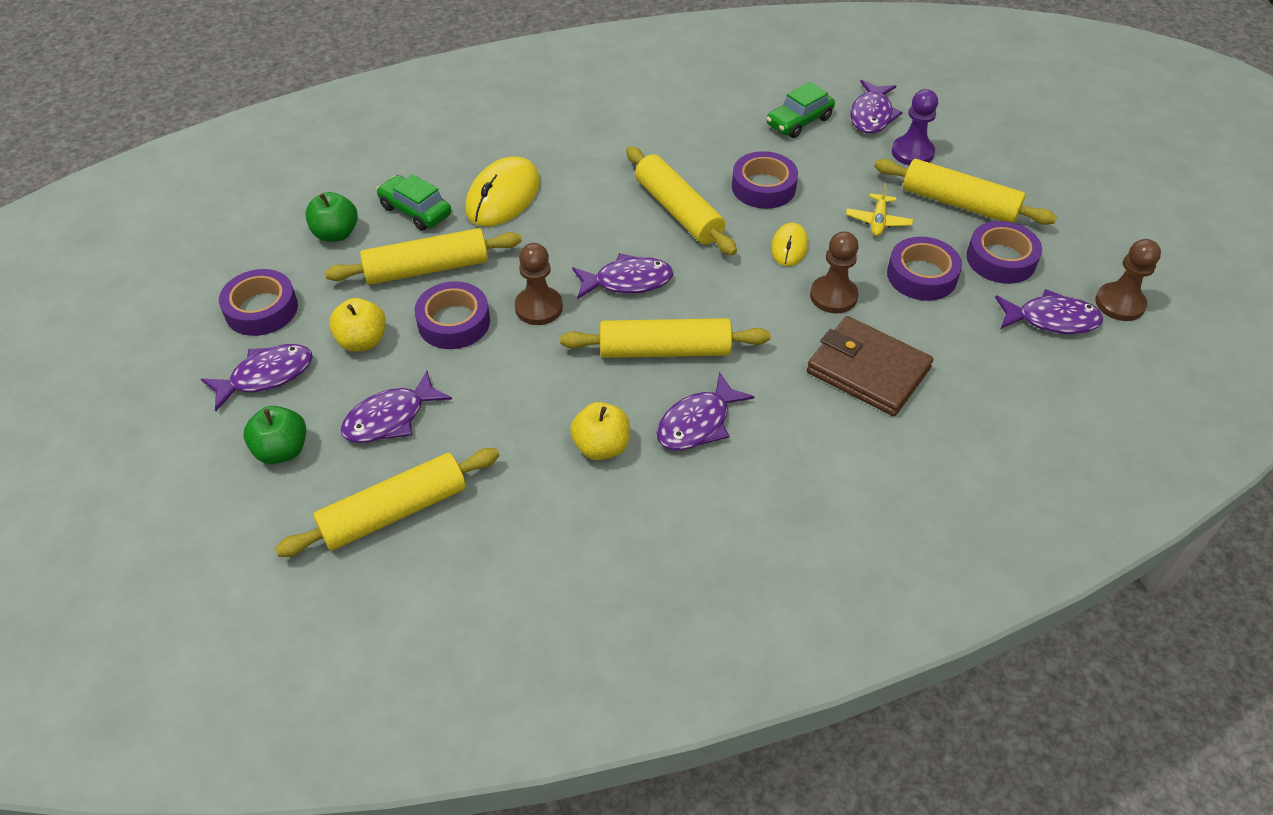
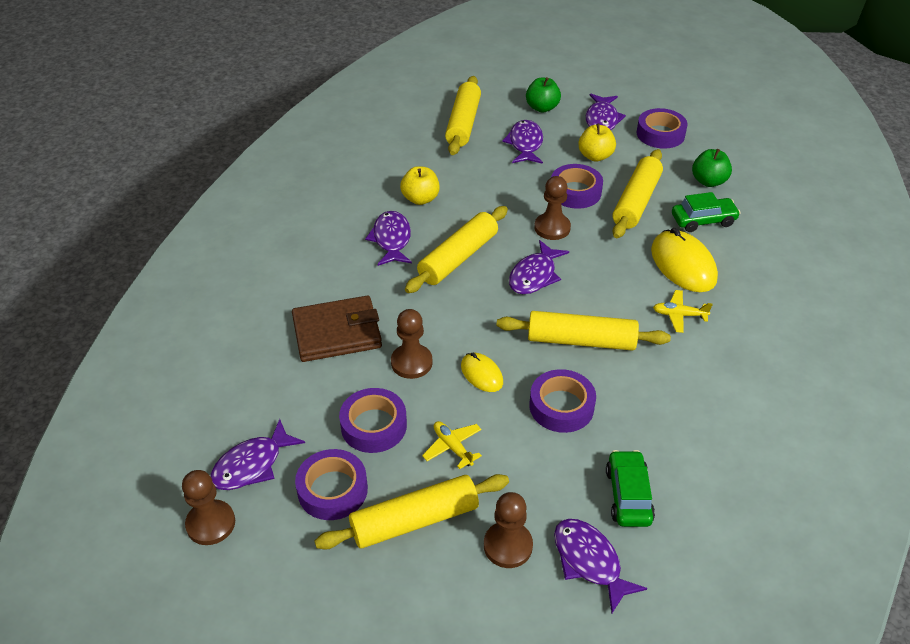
camera: 130 degrees right, 5 degrees down
purple pawn [892,89,938,165] -> brown pawn [484,492,533,568]
none -> yellow plane [653,290,713,333]

